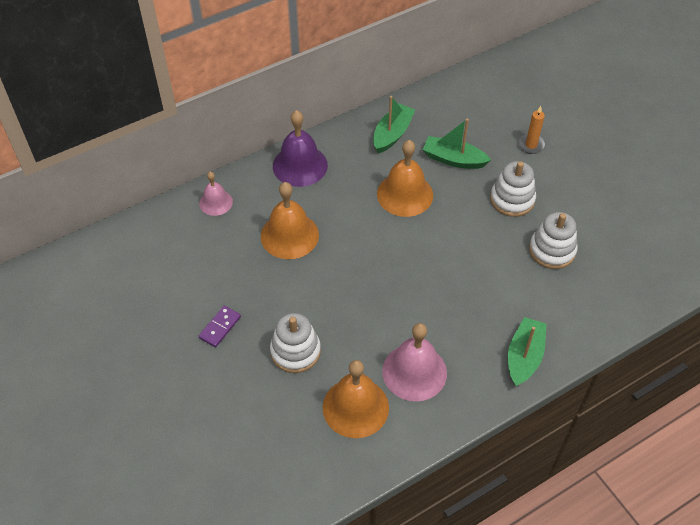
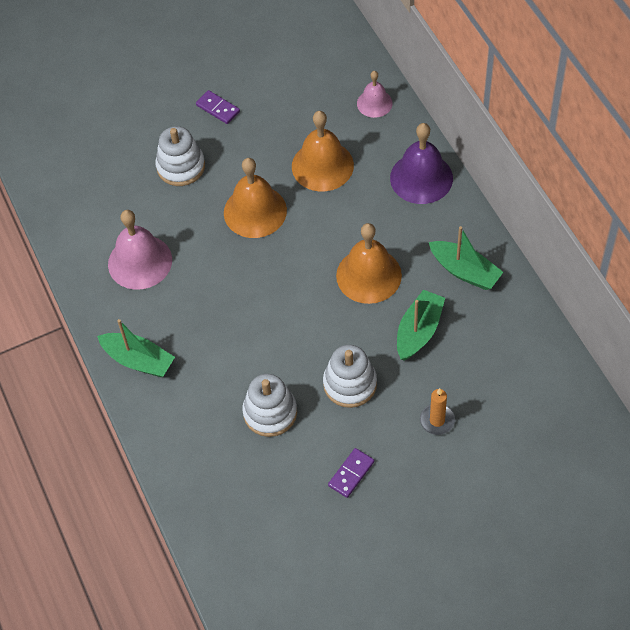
camera: 100 degrees right, 5 degrees up
orange bell [323,360,389,438] -> orange bell moved to [224,158,287,238]
none -> purple domino [328,448,374,498]

